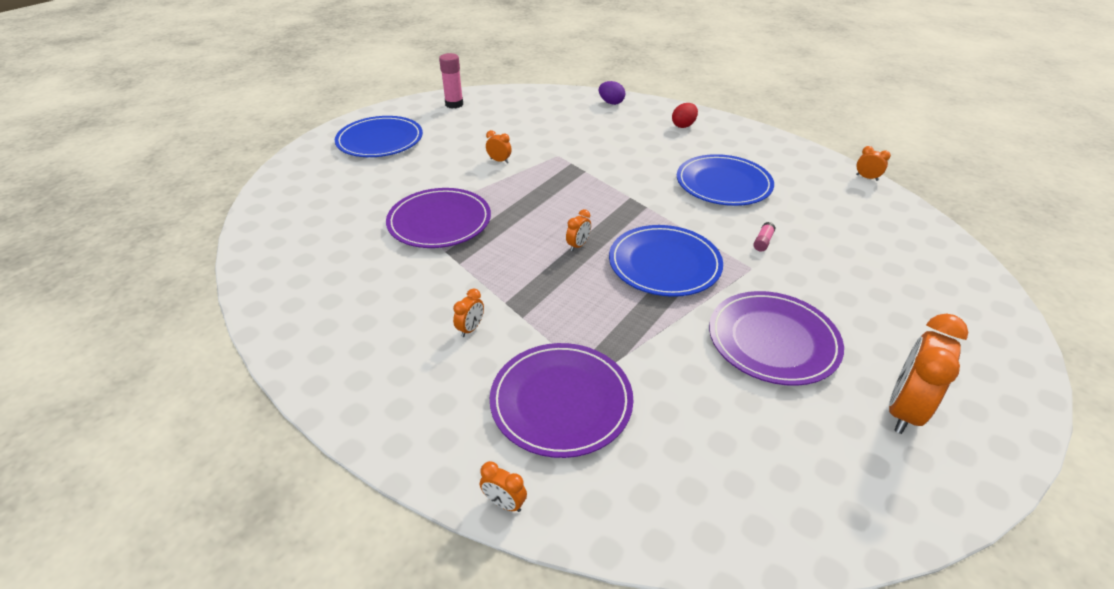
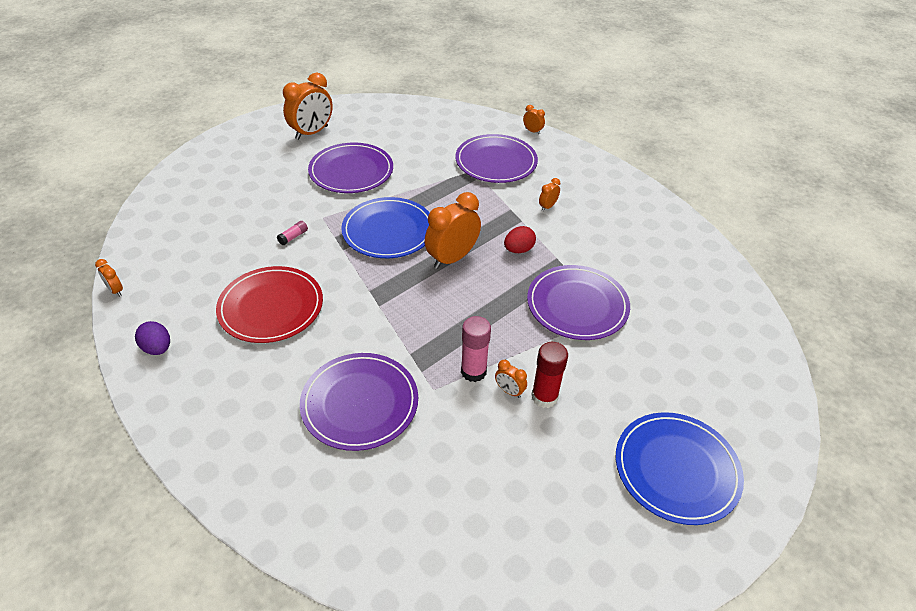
camera: 170 degrees left, 5 degrees up
pink glue stick [439,53,463,109] -> pink glue stick moved to [461,316,491,382]
orange clock [566,209,591,251] -> orange clock [425,192,481,269], size x2.15
purple egg [599,81,625,105] -> purple egg moved to [135,321,170,355]
red egg [672,103,698,128] -> red egg moved to [504,226,536,253]
blue plate [677,154,774,206] -> red plate [216,266,323,343]
none -> purple plate [300,353,418,451]
none -> red glue stick [531,342,568,408]

